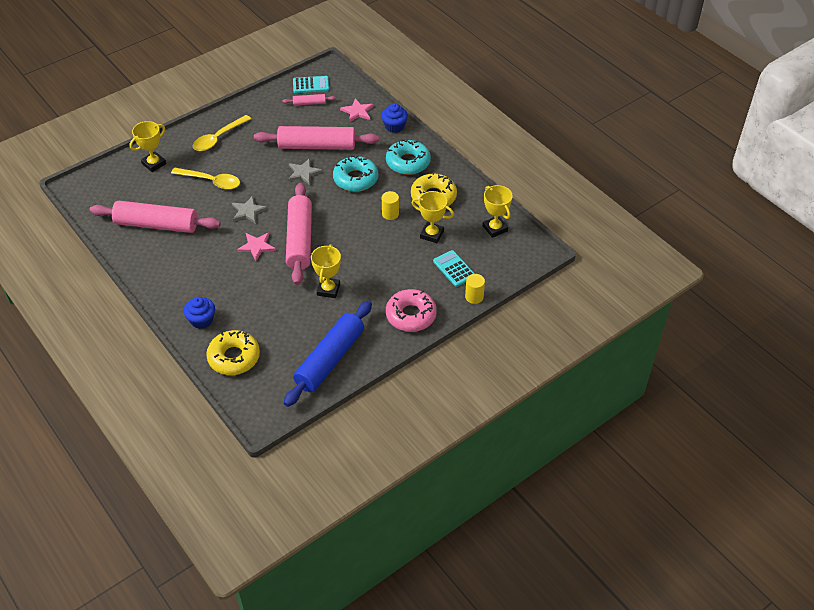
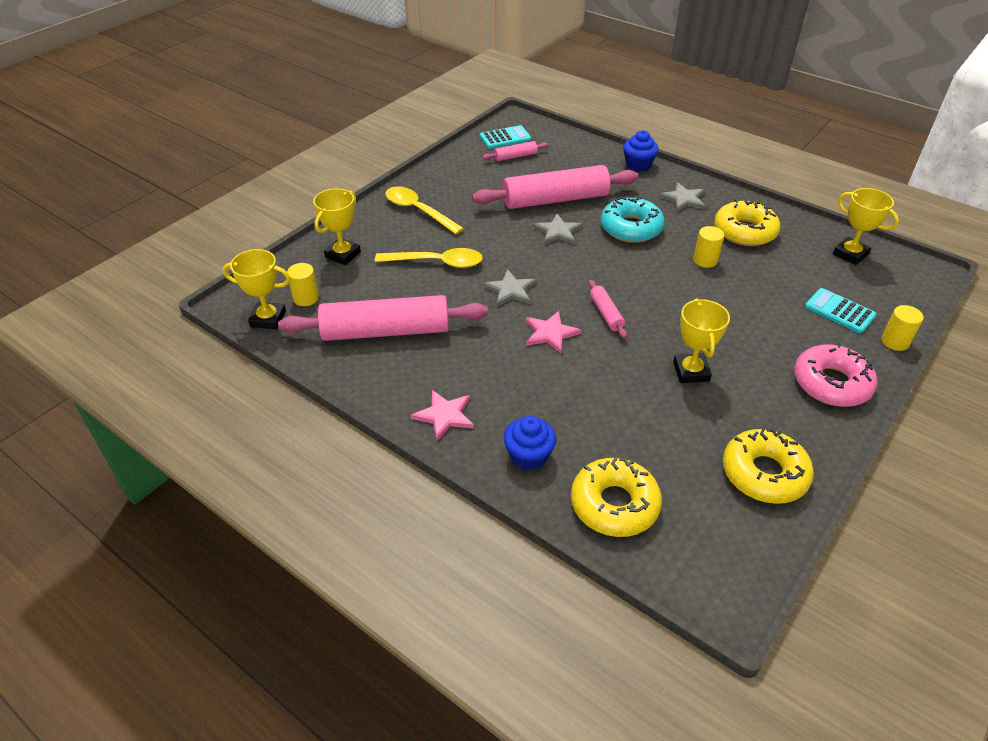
camera: 15 degrees left, 5 degrees down
yellow spoon [193,115,251,151] -> yellow spoon turned 105 degrees clockwise [385,186,464,234]
blue rolling pin [284,301,372,407] -> yellow donut [723,428,814,504]
pink rolling pin [286,183,312,285] -> pink rolling pin [588,280,627,338], size x0.44
pink star [340,98,374,122] -> pink star moved to [411,390,474,441]
turquoise donut [386,139,431,175] -> grey star [659,182,706,212]
yellow trophy [412,191,454,243] -> yellow trophy moved to [222,249,291,330]
none -> yellow cylinder [287,263,319,306]

